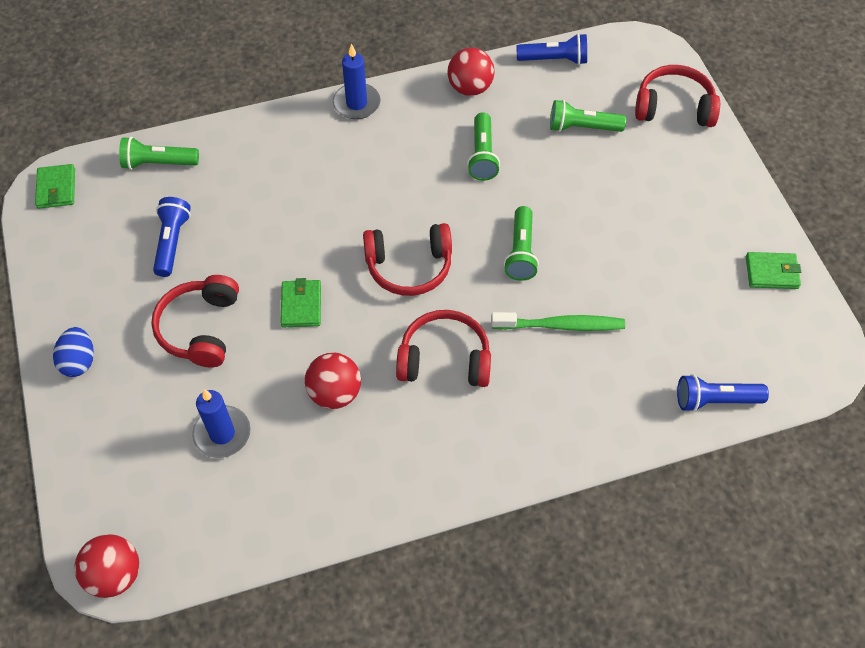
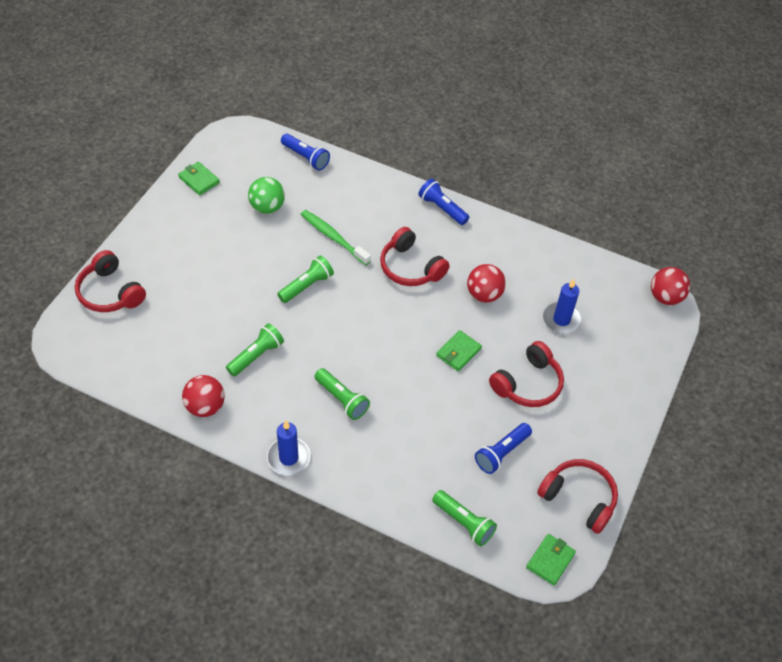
camera: 140 degrees left, 5 degrees down
blue egg [53,327,94,377] -> none
red headphones [363,223,452,296] -> red headphones moved to [537,459,618,534]
blue flashlight [516,33,587,65] -> blue flashlight moved to [418,179,469,225]
green flashlight [550,100,626,132] -> green flashlight moved to [314,368,370,420]
none -> green ball [248,177,285,214]

